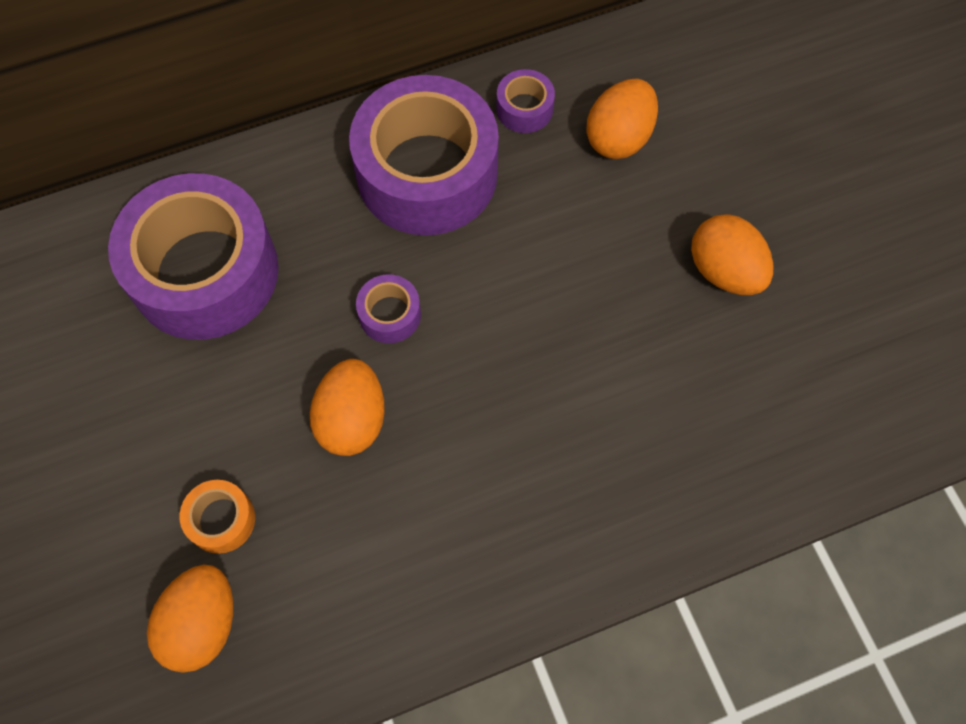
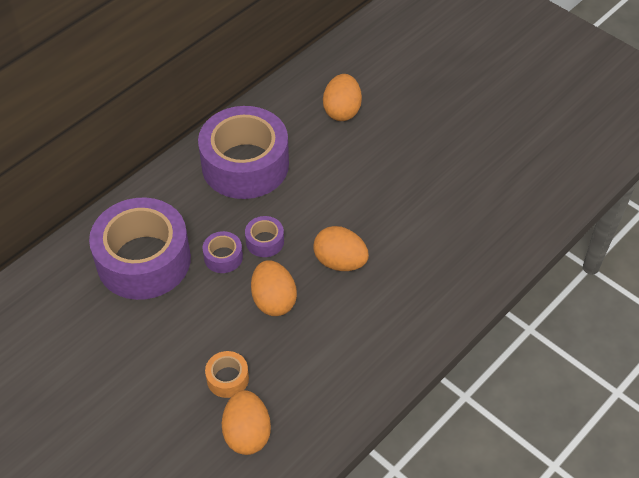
camera: 25 degrees left, 15 degrees down
purple tape [496,69,555,133] -> purple tape moved to [202,231,243,273]
orange egg [691,214,773,295] -> orange egg moved to [313,226,369,271]

